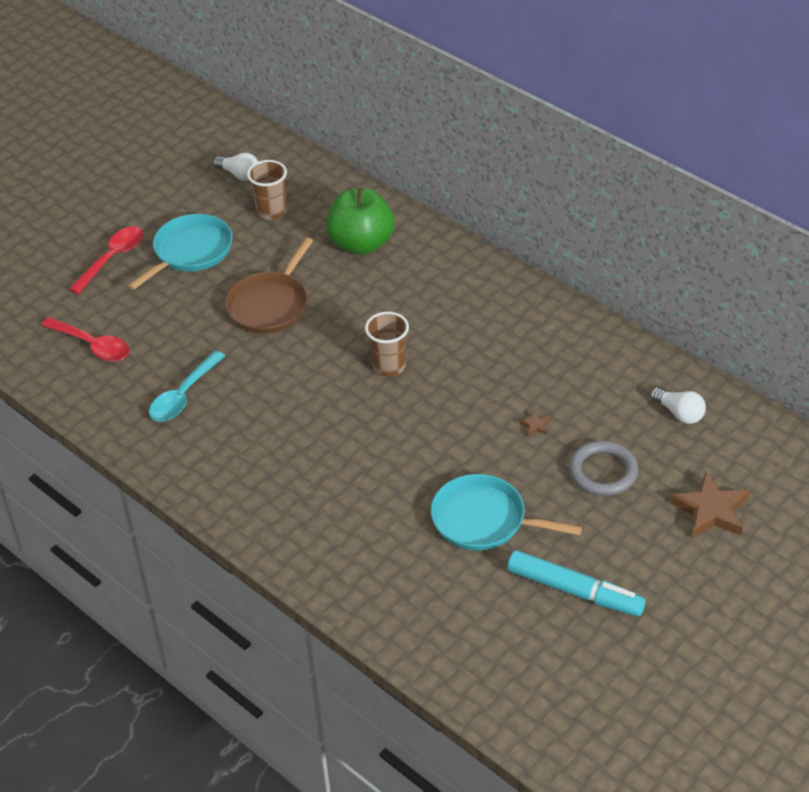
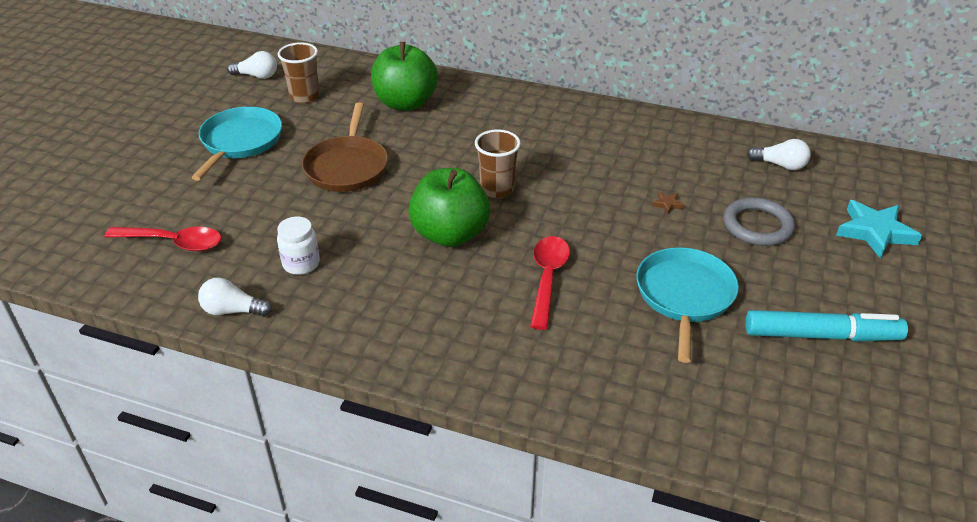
camera: 25 degrees left, 5 degrees down
red spoon [69,226,143,294] -> red spoon moved to [530,236,570,330]
turquoise spoon [149,351,225,422] -> white jar [277,217,320,275]
turquoise pan [431,474,582,551] -> turquoise pan turned 105 degrees clockwise [636,247,739,363]
brown star [670,472,749,538] -> turquoise star [836,200,922,259]
none -> white light bulb [198,278,272,317]
none -> green apple [408,168,490,247]

